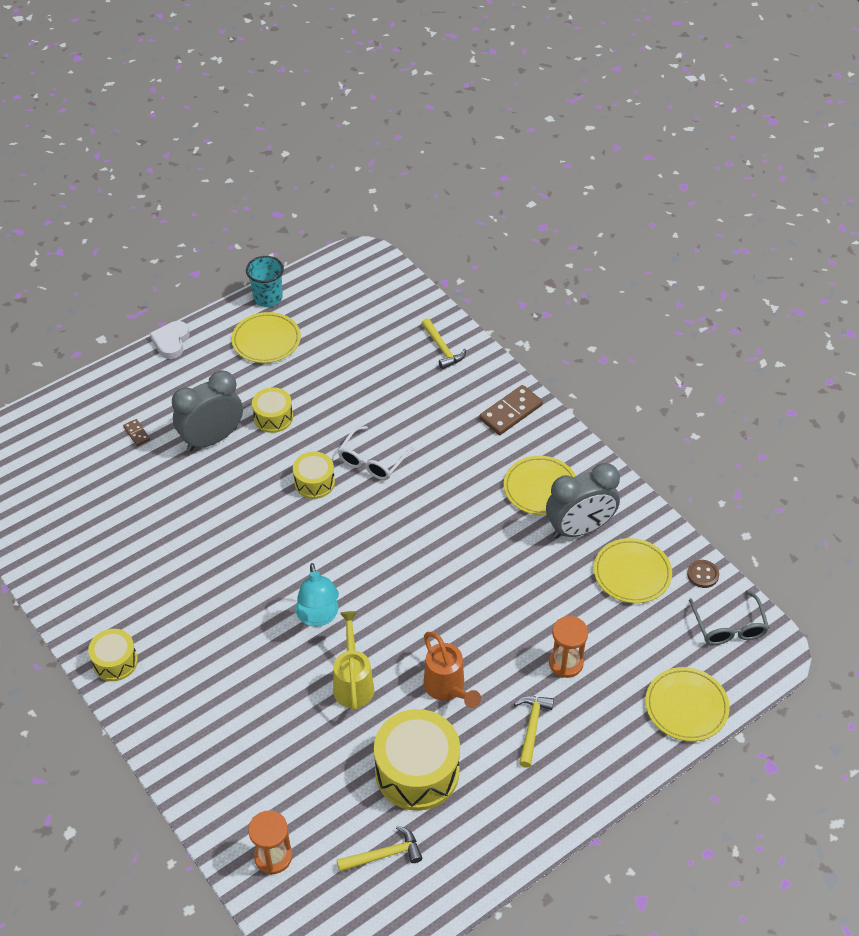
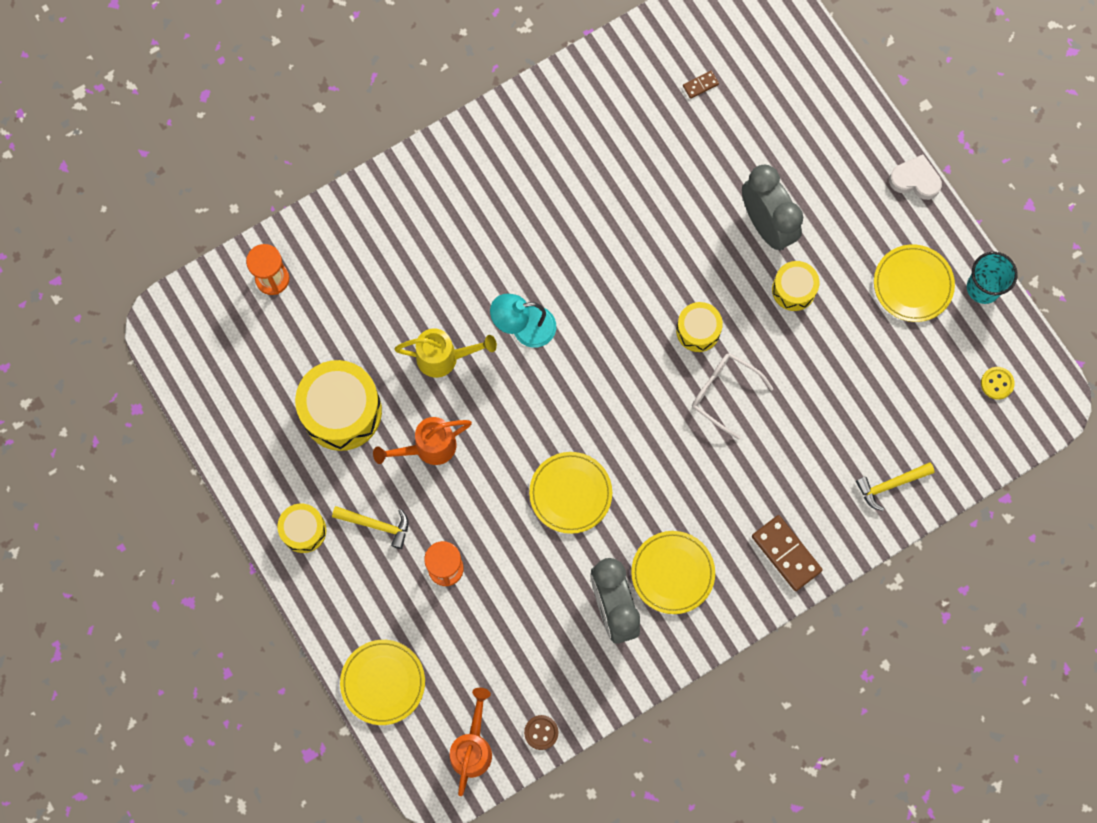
camera: 95 degrees right, 25 degrees up
yellow drum [88,629,138,681] -> yellow drum moved to [277,503,326,553]
brown domino [123,419,150,446] -> brown domino moved to [683,71,719,99]
yellow hammer [337,826,423,872] -> none
yellow plate [594,538,672,603] -> yellow plate moved to [529,452,612,534]
grey glasses [689,590,769,645] -> orange watering can [450,688,492,796]
none -> yellow button [981,367,1015,399]

